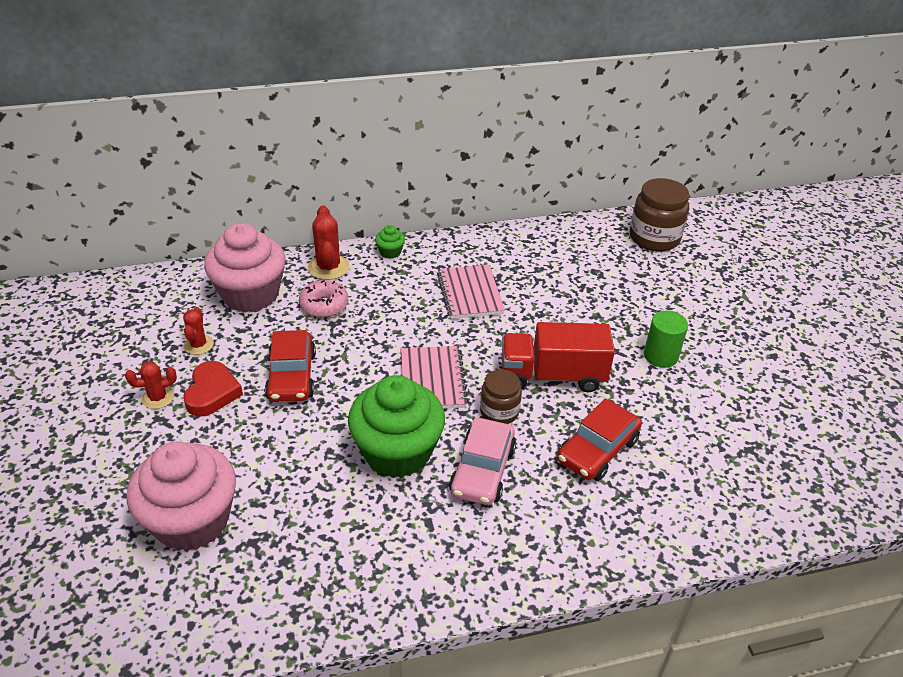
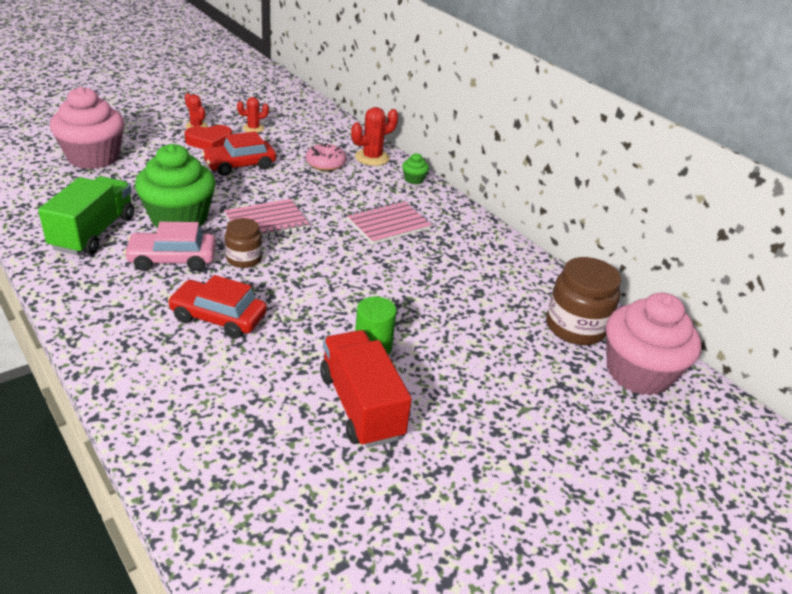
camera: 65 degrees right, 5 degrees down
pink cupcake [204,223,286,312] -> pink cupcake moved to [606,293,701,396]
red truck [502,322,615,392] -> red truck moved to [320,330,412,448]
none -> green truck [38,176,134,255]

